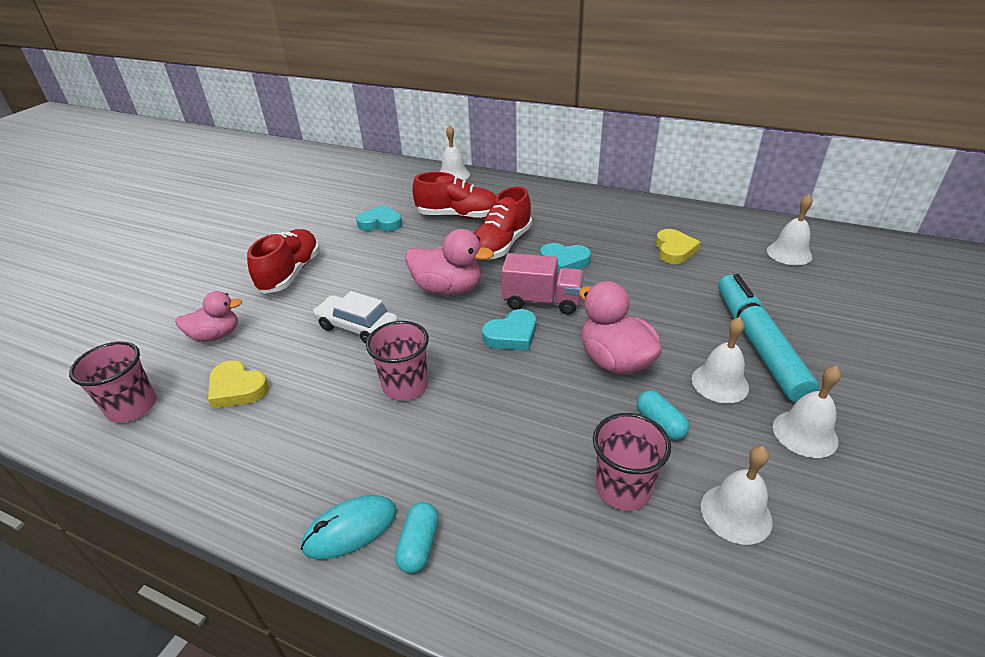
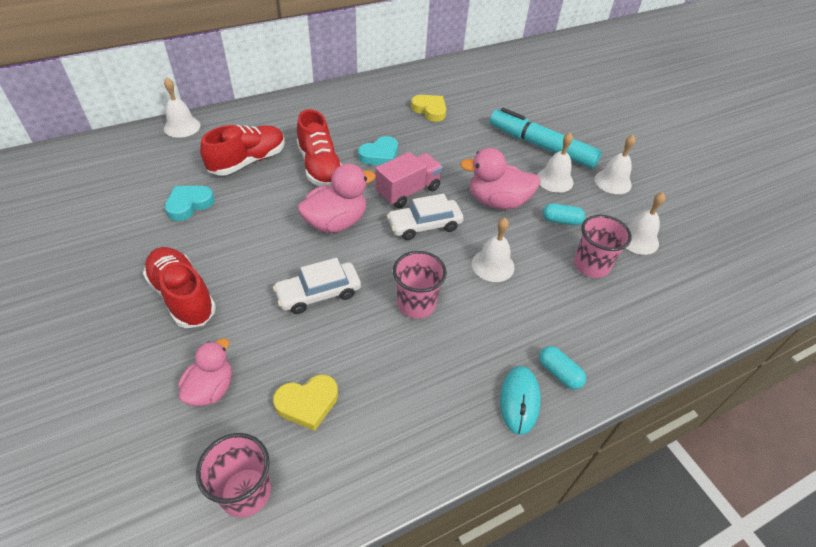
camera: 55 degrees left, 10 degrees up
turquoise heart [482,309,536,350] -> white car [387,194,464,240]
white bell [767,194,813,265] -> white bell moved to [472,218,515,282]

